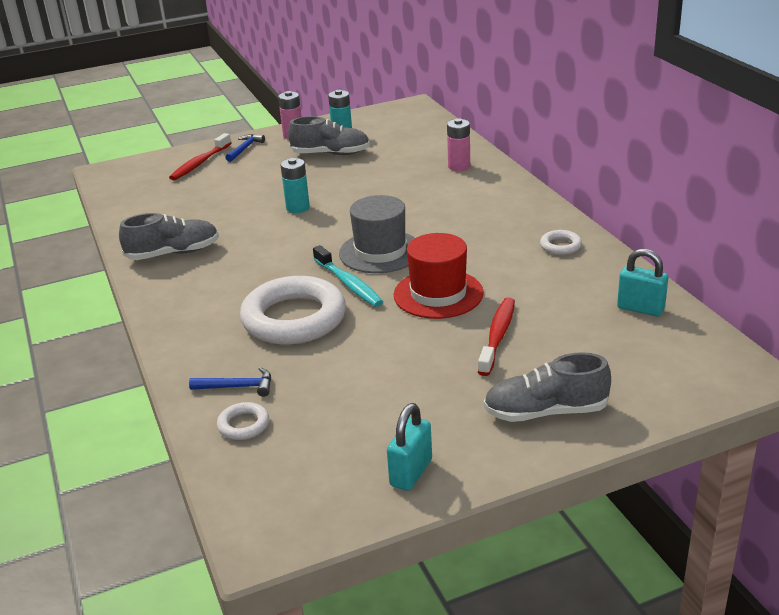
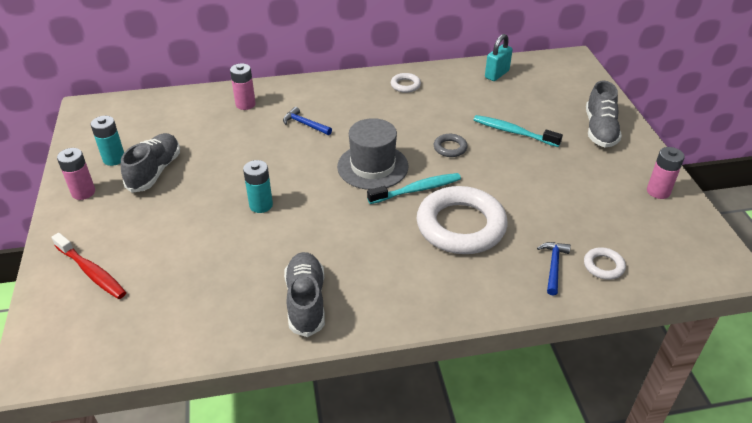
camera: 80 degrees left, 10 degrees up
blue hammer [225,134,265,162] -> blue hammer moved to [283,107,332,135]
turquoise padlock [387,403,432,491] -> pink battery [647,147,685,199]
red hat [393,233,484,319] -> grey ring [434,134,468,157]
red toothbrush [478,297,515,376] -> turquoise toothbrush [474,115,563,147]

